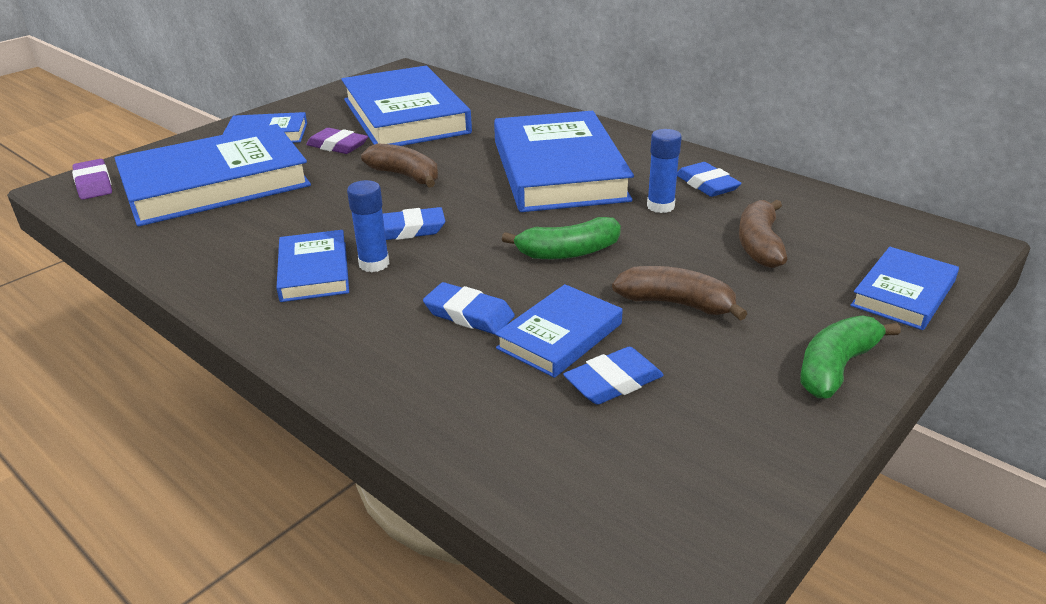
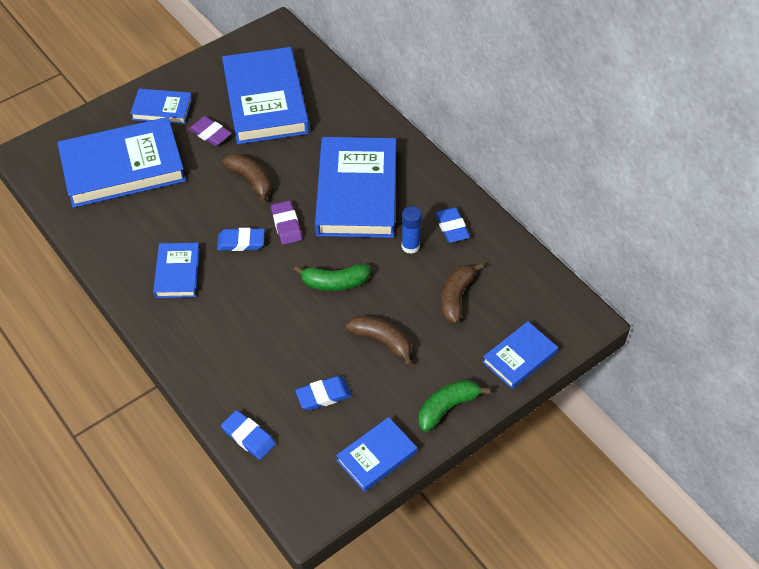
camera: 10 degrees right, 20 degrees up
purple eraser [72,159,112,200] -> purple eraser moved to [271,201,302,245]
blue glue stick [347,180,389,272] -> none
blue eraser [423,282,515,334] -> blue eraser moved to [221,410,276,460]
blue book [495,284,623,378] -> blue book moved to [336,417,417,492]

